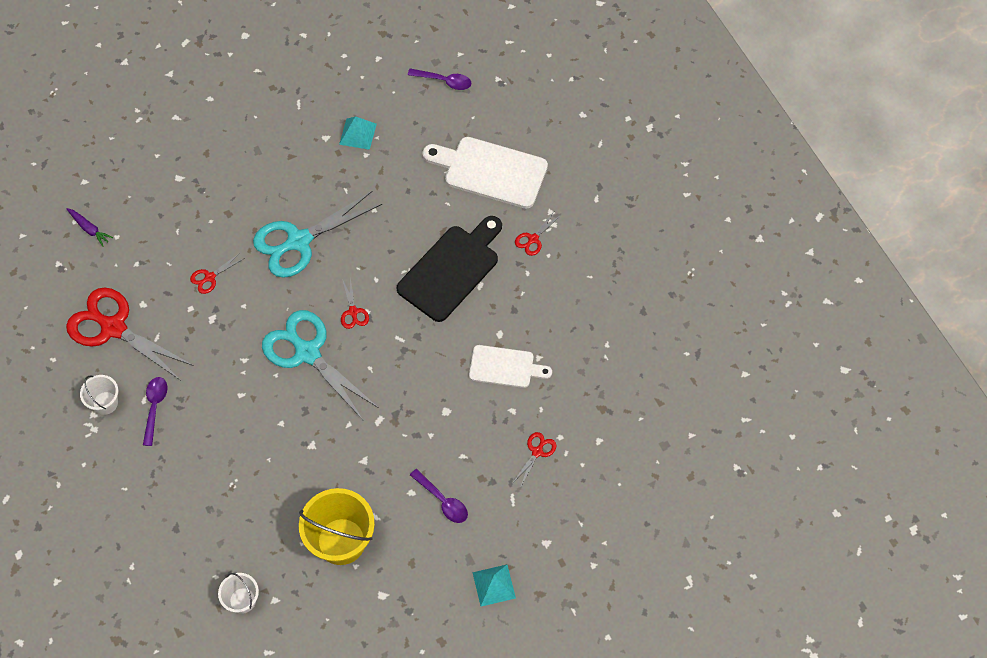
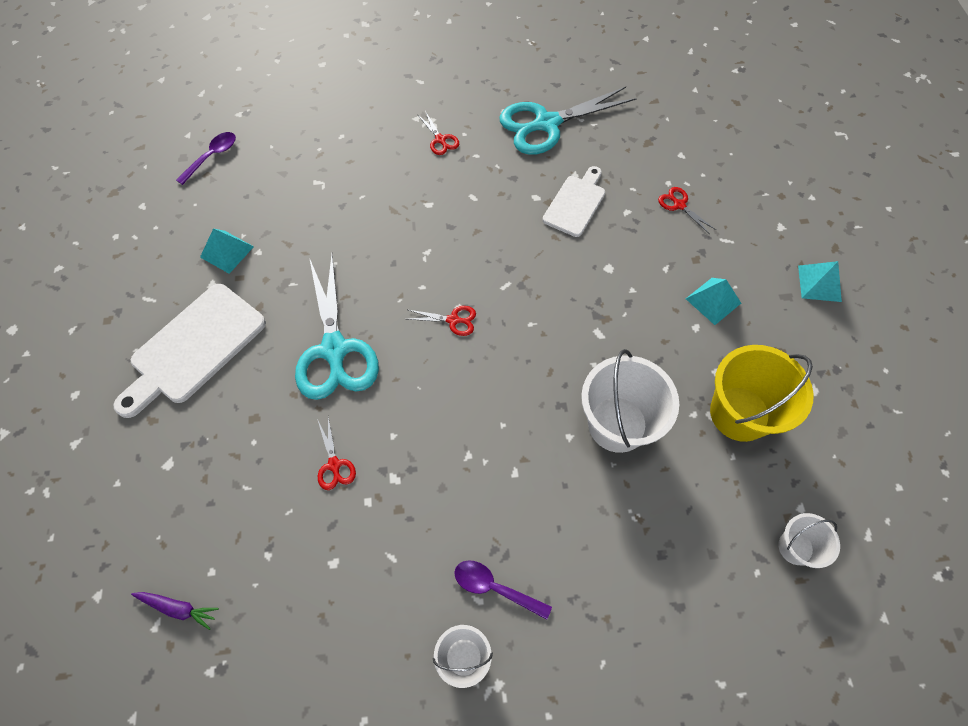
camera: 70 degrees left, 0 degrees up
purple carrot [66,208,113,247] -> purple carrot turned 45 degrees clockwise [131,592,219,630]
red scissors [66,287,194,381] -> none
turquoise scissors [262,310,379,420] -> turquoise scissors moved to [500,87,637,155]
black cutting board [397,216,502,322] -> none
purple spoon [410,469,468,523] -> turquoise pyramid [686,278,741,325]
white cutting board [422,137,548,209] -> white cutting board moved to [113,284,266,418]
none -> white bucket [581,349,679,453]

